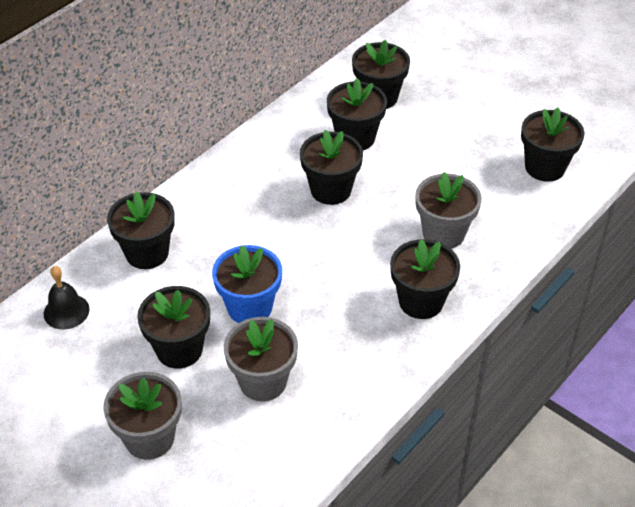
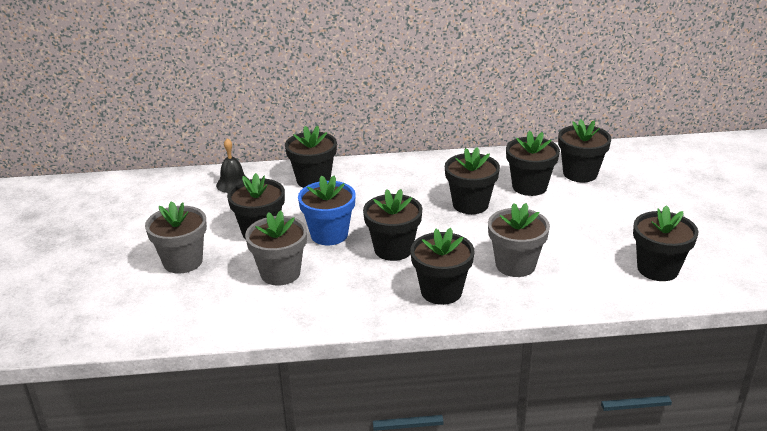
camera: 45 degrees right, 15 degrees down
none -> black flower pot [363,189,422,261]

